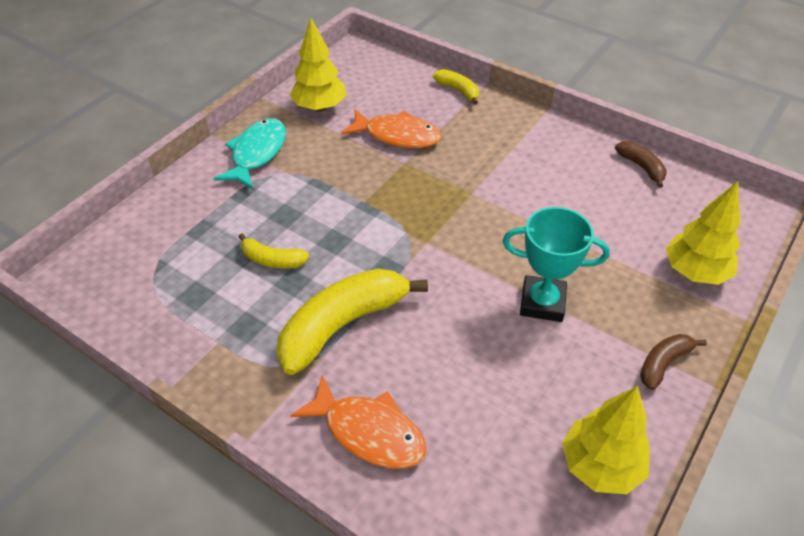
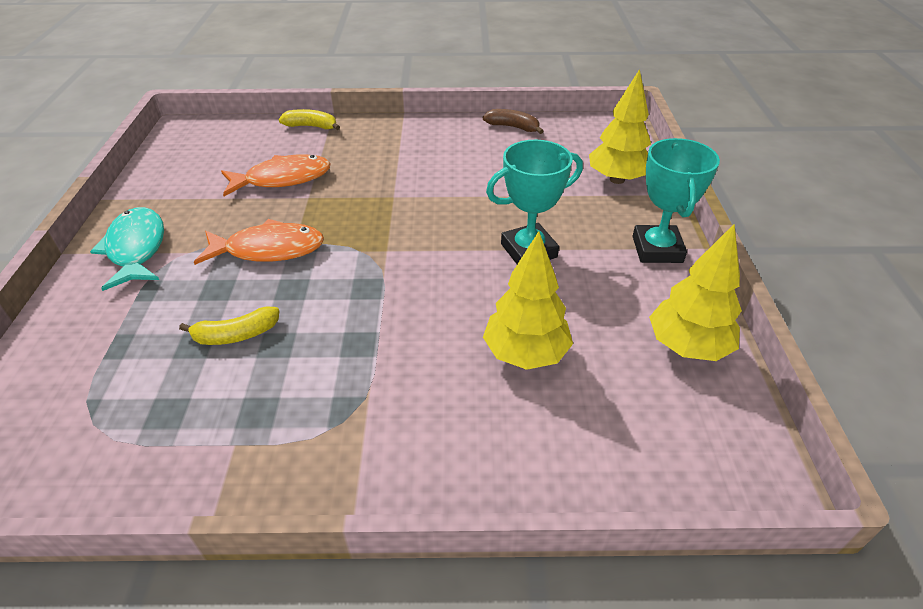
camera: 35 degrees left, 5 degrees down
yellow banana [277,268,428,375] -> none
yellow tree [290,17,346,112] -> yellow tree moved to [483,231,573,370]
orange fish [290,375,427,469] -> orange fish moved to [194,219,324,265]
brown banana [640,334,707,390] -> turquoise trophy [633,138,720,263]

